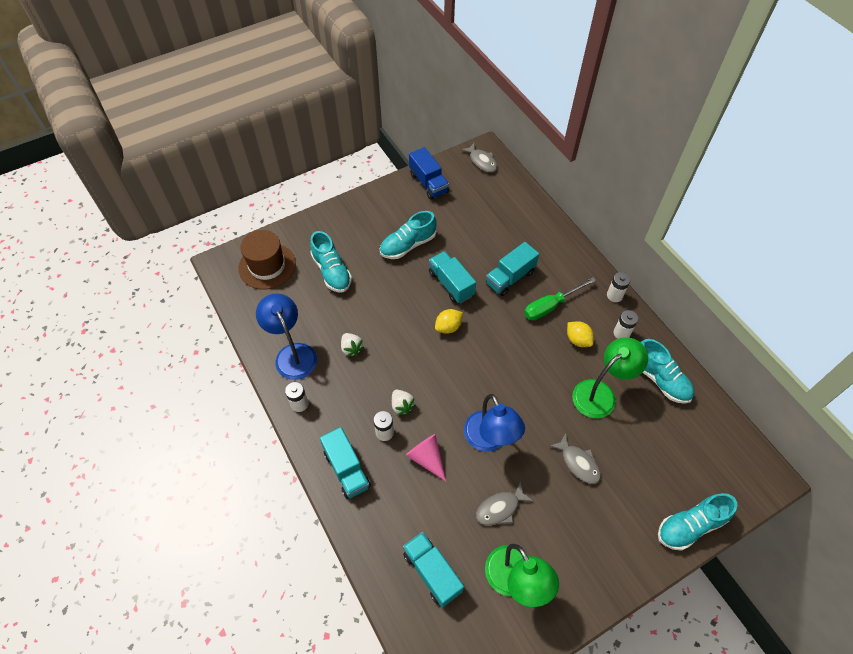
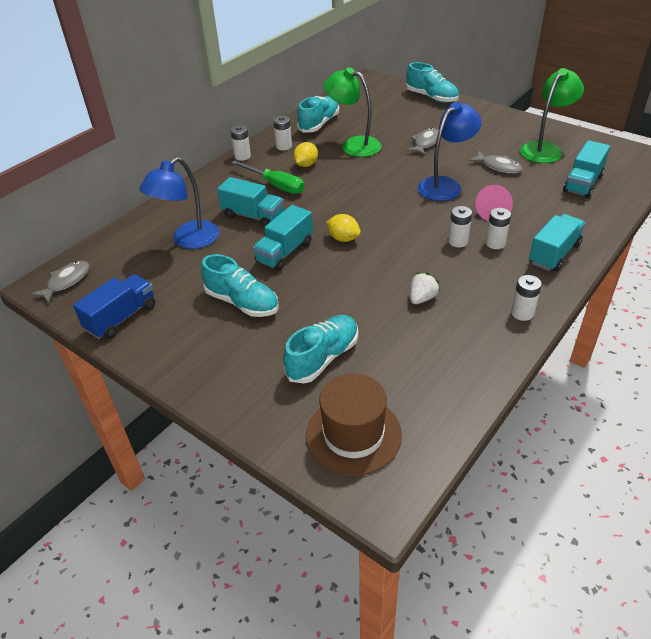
camera: 110 degrees left, 15 degrees down
blue lamp [256,293,317,380] -> blue lamp moved to [139,157,220,249]
white strawberry [392,390,416,415] -> white battery [448,206,472,247]

